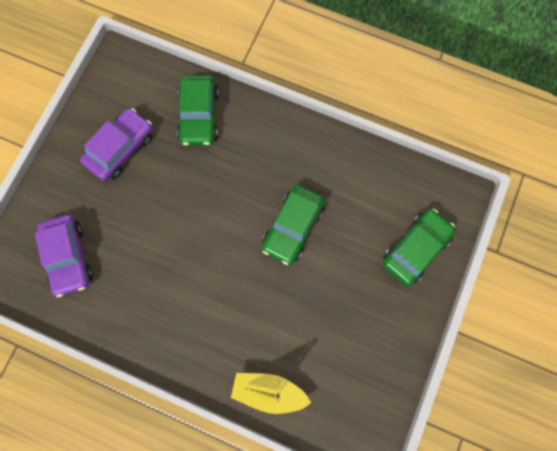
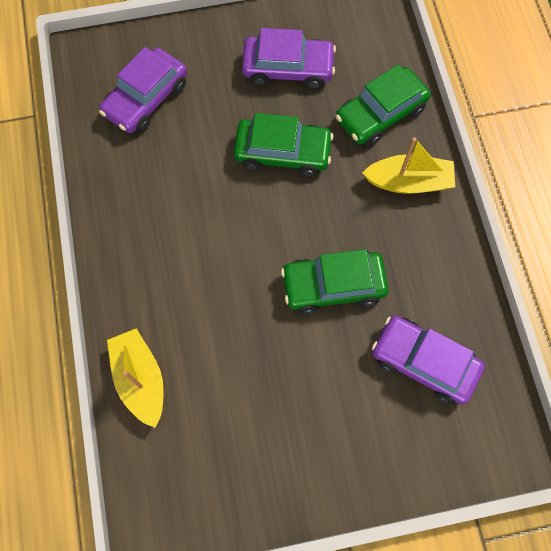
camera: 55 degrees right, 5 degrees down
green car [382,209,456,286] -> green car moved to [234,113,334,177]
none -> yellow boat [362,137,455,194]
none -> purple car [372,316,485,405]

